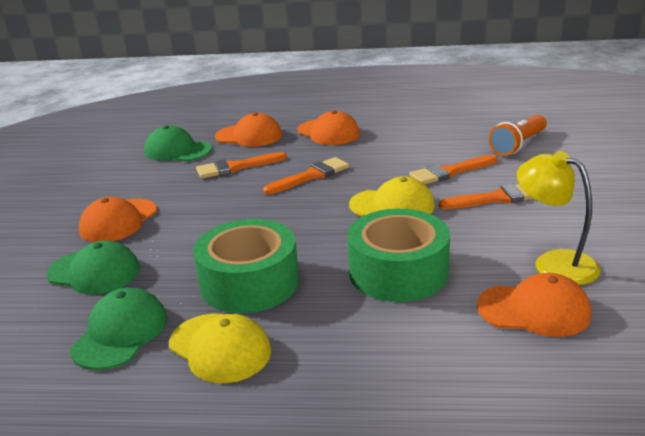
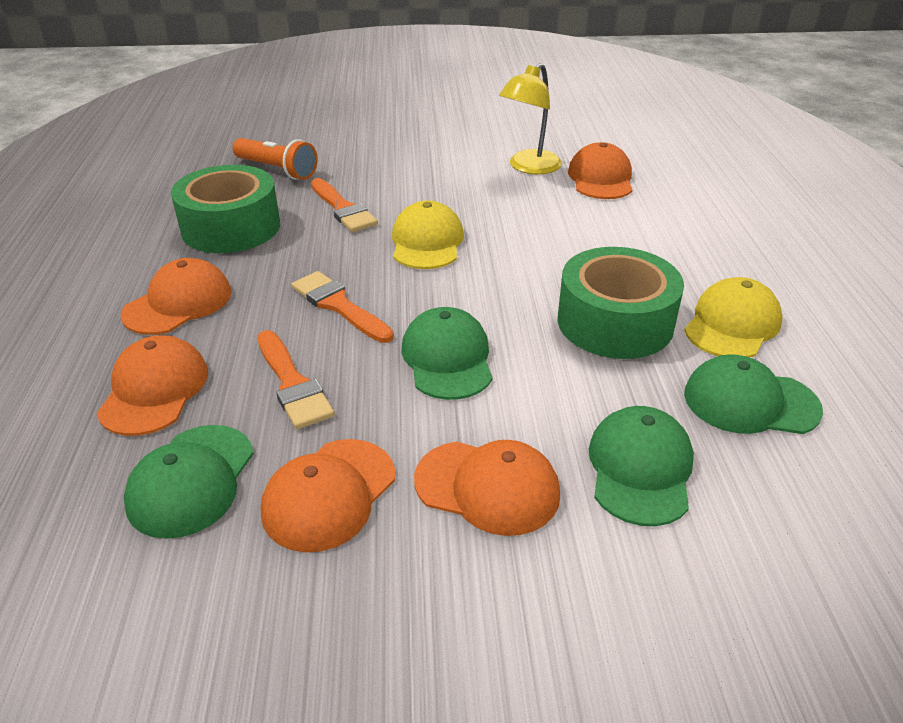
camera: 100 degrees left, 10 degrees up
green tape [347,209,450,302] -> green tape moved to [171,165,280,253]
orange brush [439,184,534,209] -> none
none -> orange cap [261,439,395,552]
none -> green cap [402,307,493,400]

